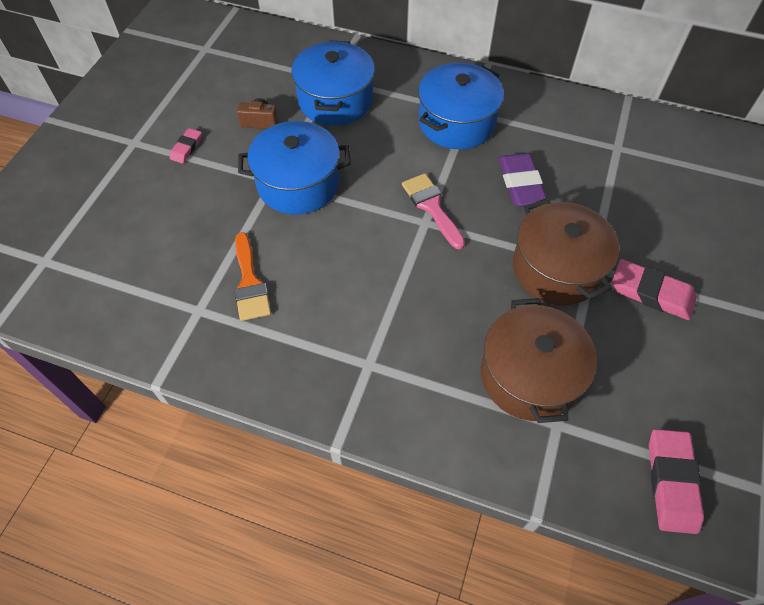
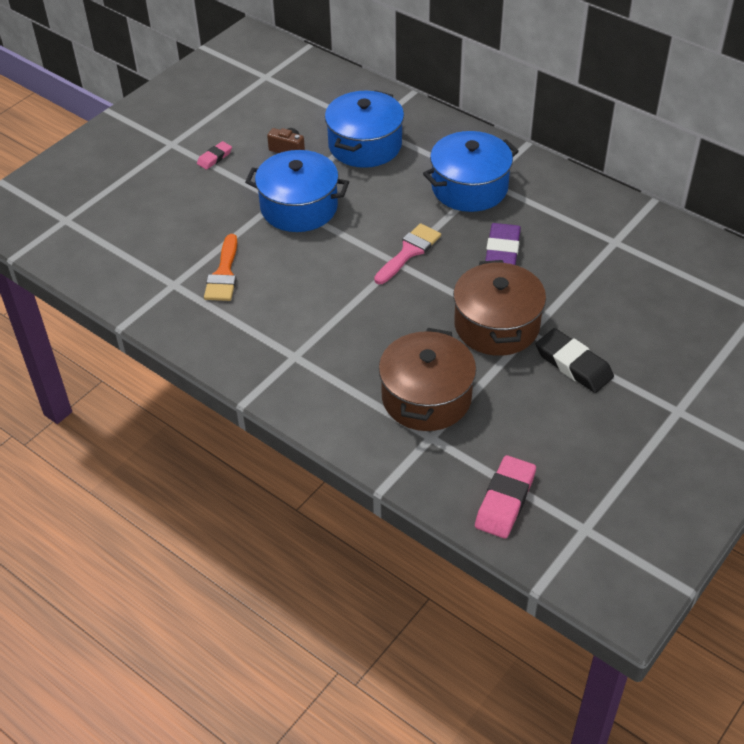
camera: 20 degrees right, 10 degrees down
pink brush [402,173,465,249] -> pink brush turned 45 degrees clockwise [374,223,441,284]
pink eraser [612,259,697,320] -> black eraser [536,328,614,393]

